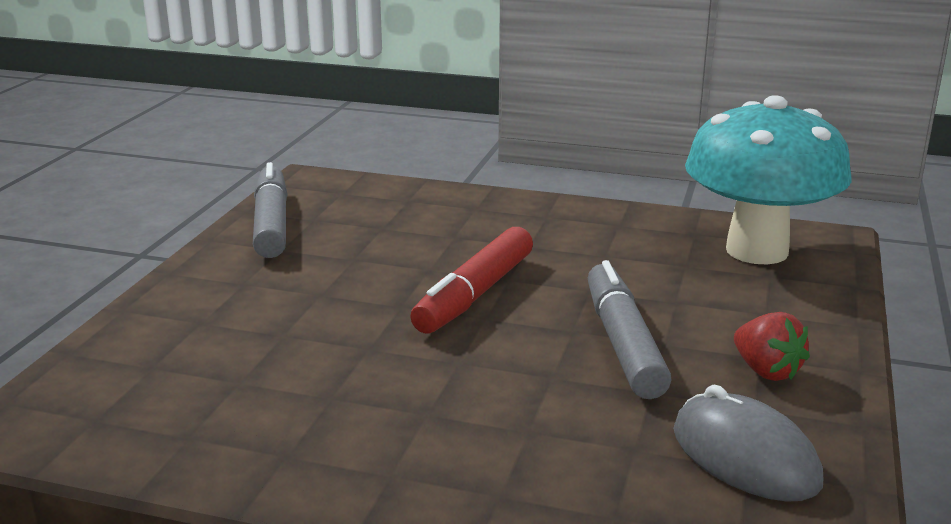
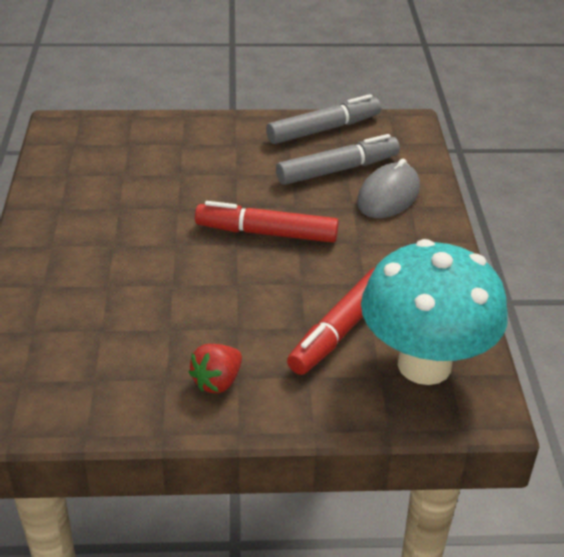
camera: 70 degrees right, 15 degrees up
grey marker [588,260,672,399] -> grey marker moved to [276,134,400,185]
grey mouse [673,385,824,502] -> grey mouse moved to [357,158,420,218]
none -> red marker [287,267,376,375]

